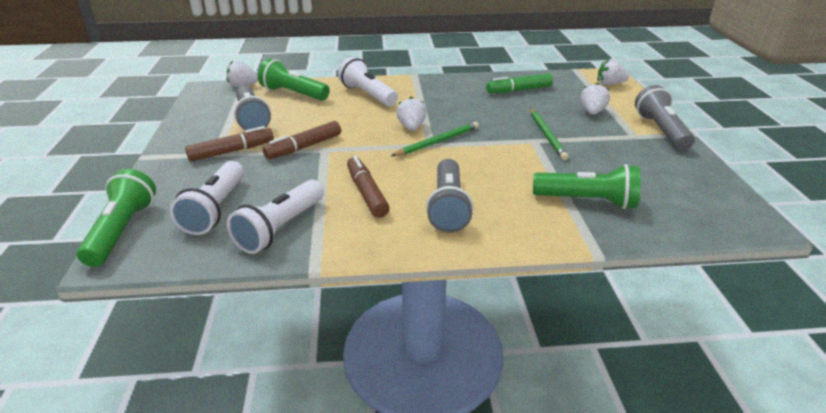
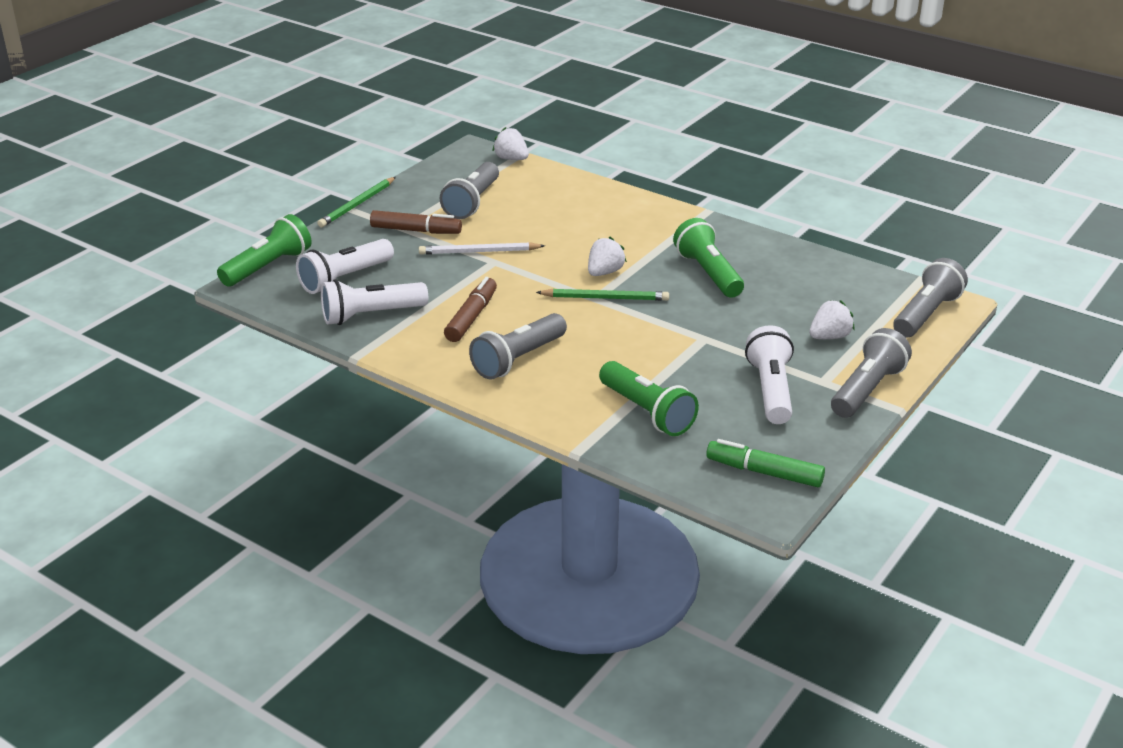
camera: 40 degrees right, 0 degrees up
green flashlight [258,59,330,101] -> green flashlight moved to [673,218,744,298]
brown marker [263,121,341,160] -> white pencil [419,242,545,255]
white flashlight [338,57,398,106] -> white flashlight moved to [745,325,794,424]
green marker [486,73,553,93] -> green marker moved to [706,439,825,487]
green pencil [530,108,569,160] -> green pencil moved to [318,177,396,227]
white strawberry [598,59,629,85] -> grey flashlight [893,258,968,338]

